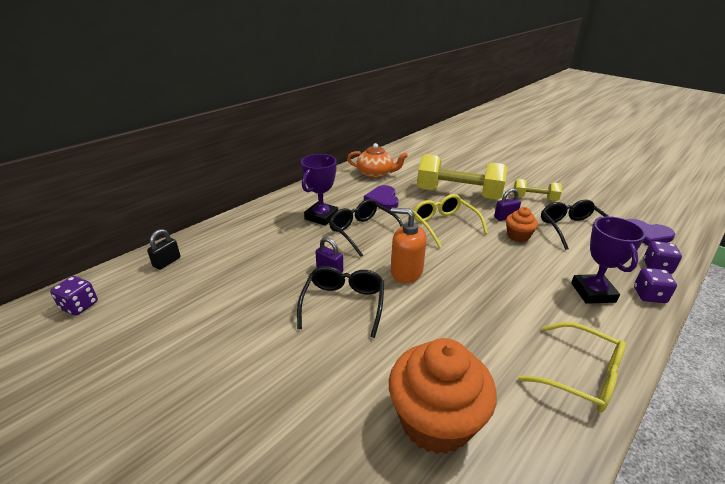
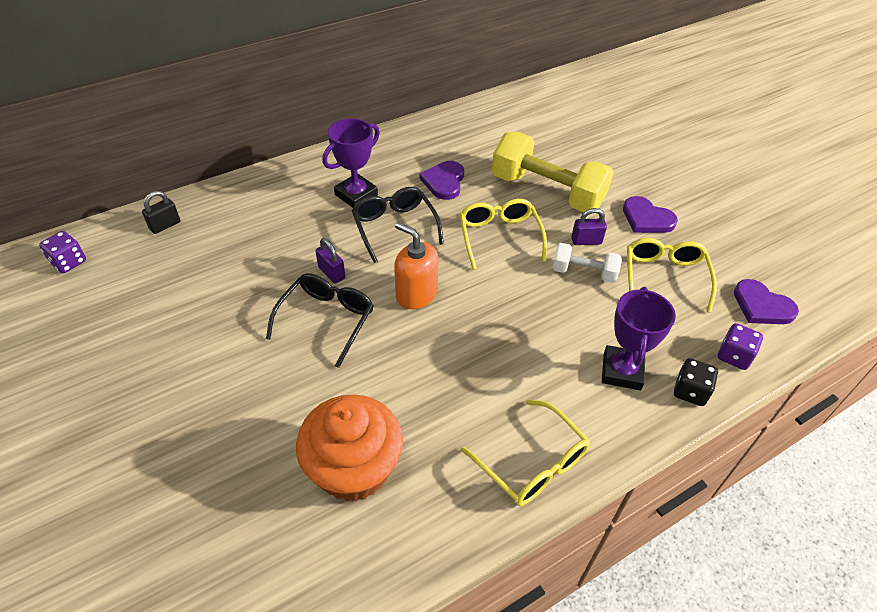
camera: 15 degrees right, 15 degrees up
orange teapot [347,143,408,178] -> none
orange cupcake [506,207,538,242] -> white dumbbell [553,243,622,283]
yellow dumbbell [513,179,562,201] -> purple heart [623,196,678,233]
black glasses [541,200,610,250] -> yellow glasses [627,238,717,313]
purple dice [634,268,677,303] -> black dice [674,358,718,406]

